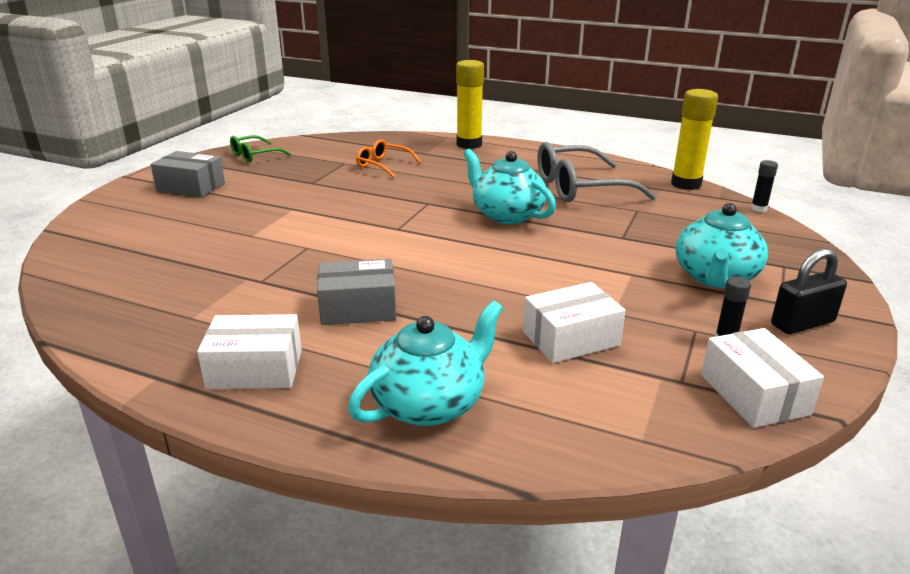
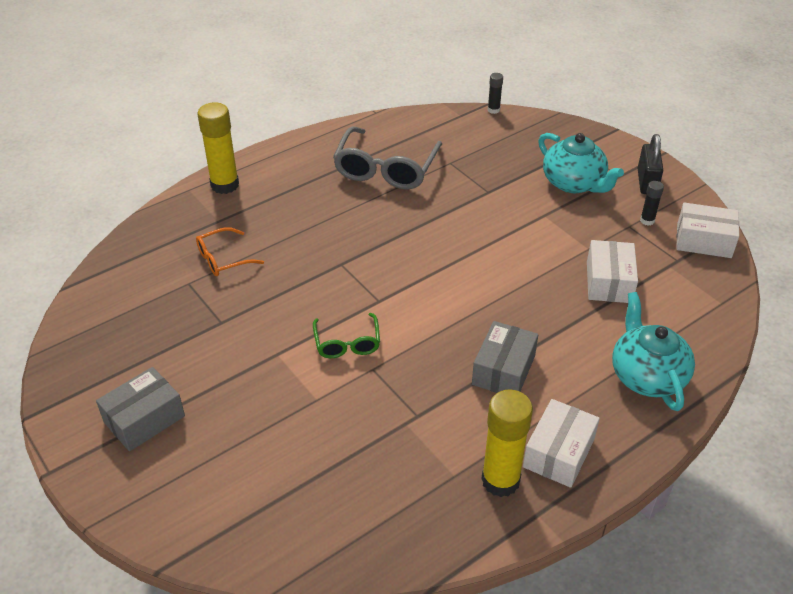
camera: 60 degrees left, 15 degrees up
green glasses [230,135,291,163] -> green glasses moved to [313,313,380,358]
turquoise teapot [463,149,556,224] -> none
yellow glue stick [671,89,718,190] -> yellow glue stick moved to [481,389,533,497]

